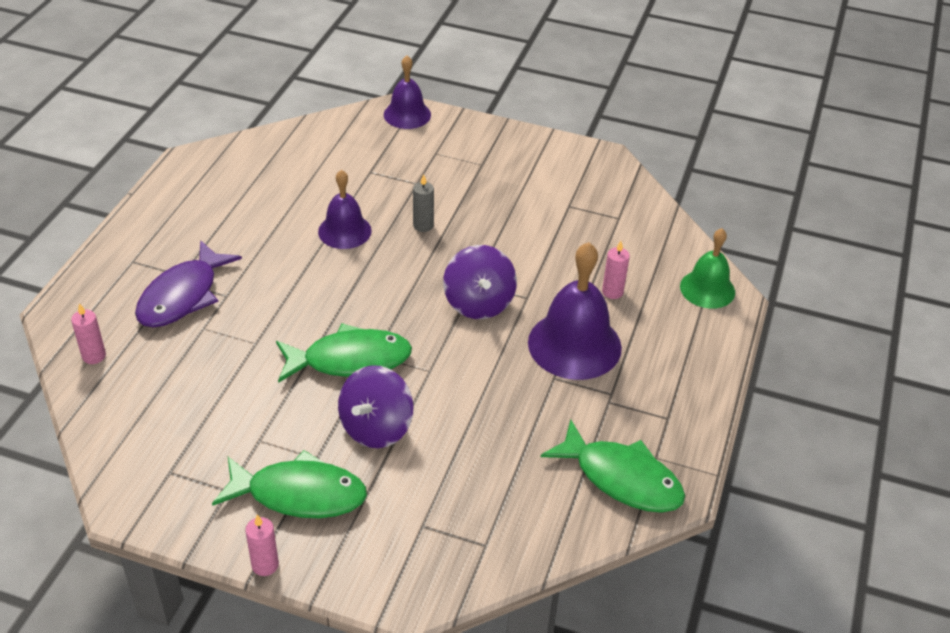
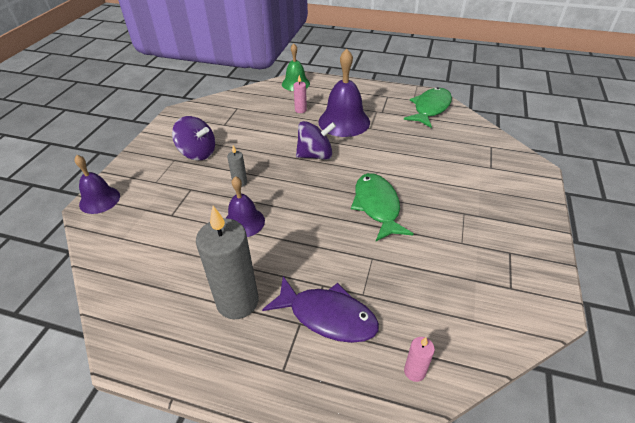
camera: 90 degrees left, 0 degrees up
green fish [212,450,367,518] -> none
pink candle [245,515,279,576] -> none
purple spinning top [338,365,414,448] -> purple spinning top moved to [172,116,215,161]
none -> grey candle [196,206,259,319]

